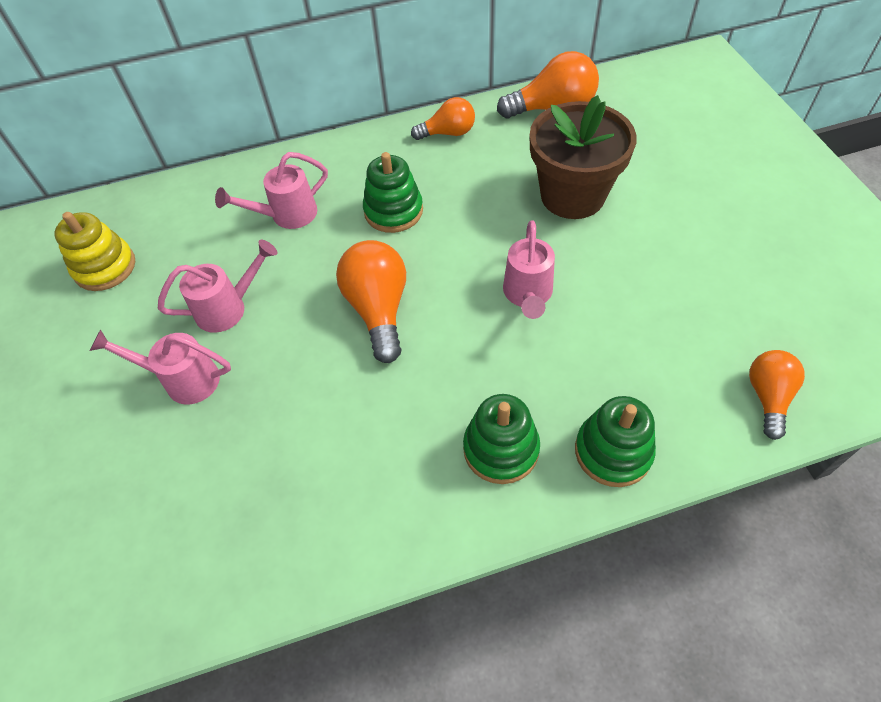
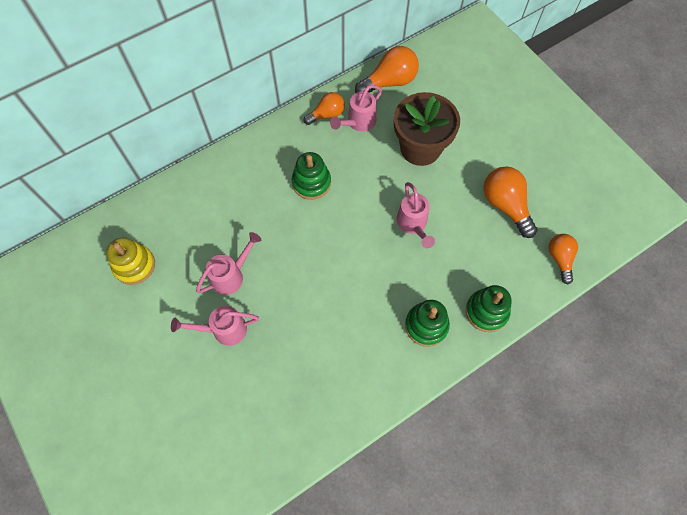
camera: 20 degrees left, 10 degrees up
pink watering can [215,152,328,229] -> pink watering can moved to [330,85,382,132]
orange light bulb [336,240,406,363] -> orange light bulb moved to [483,167,537,238]

